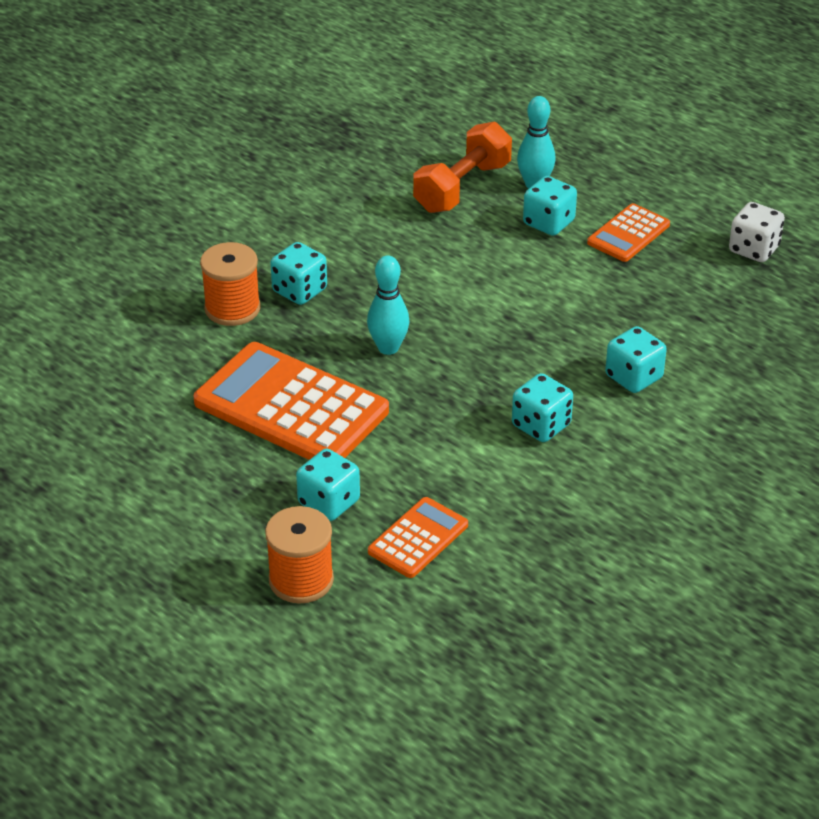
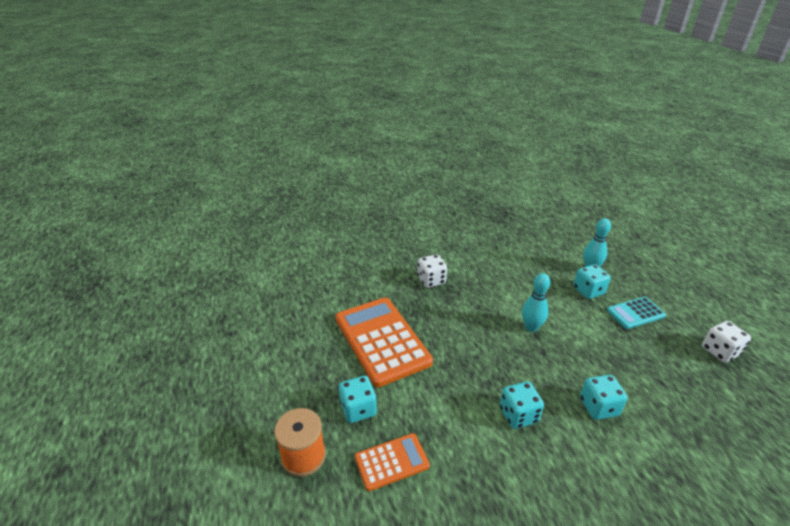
camera: 30 degrees right, 5 degrees down
orange spool [200,242,261,326] -> none
turquoise dice [270,242,327,305] -> white dice [417,254,447,288]
turquoise bowling pin [367,255,409,355] -> turquoise bowling pin moved to [522,273,550,332]
orange dumbbell [413,122,512,213] -> none
orange calculator [587,203,670,262] -> turquoise calculator [607,297,666,329]

